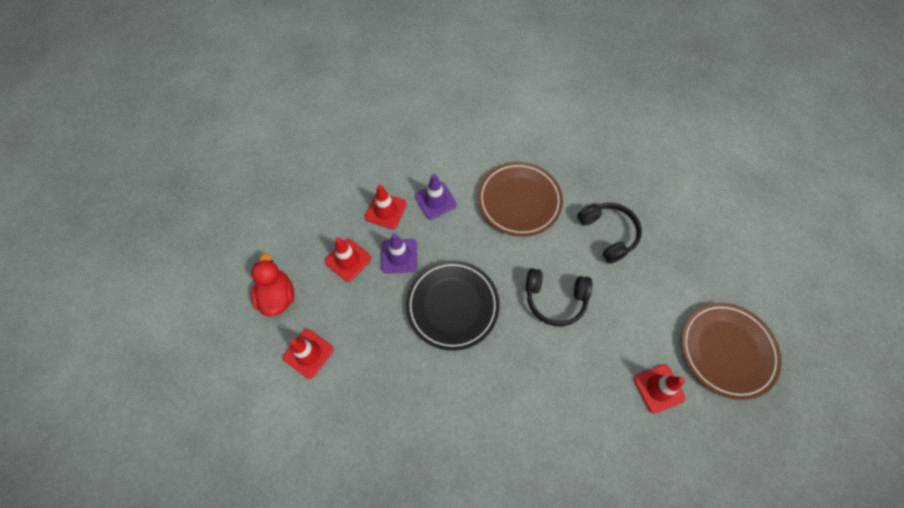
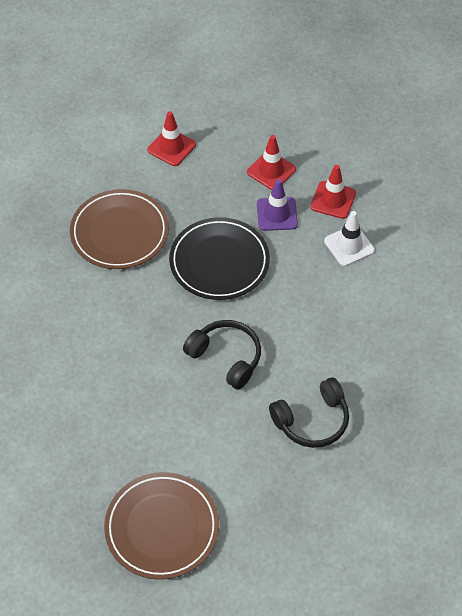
camera: 90 degrees right, 10 degrees down
red duck [251,254,294,316] -> none
purple traffic cone [415,174,457,219] -> white traffic cone [324,211,375,266]
brown plate [478,162,563,237] -> brown plate moved to [70,189,169,269]
black headphones [526,269,593,326] -> black headphones turned 120 degrees clockwise [183,320,261,390]
red traffic cone [634,364,685,414] -> none

